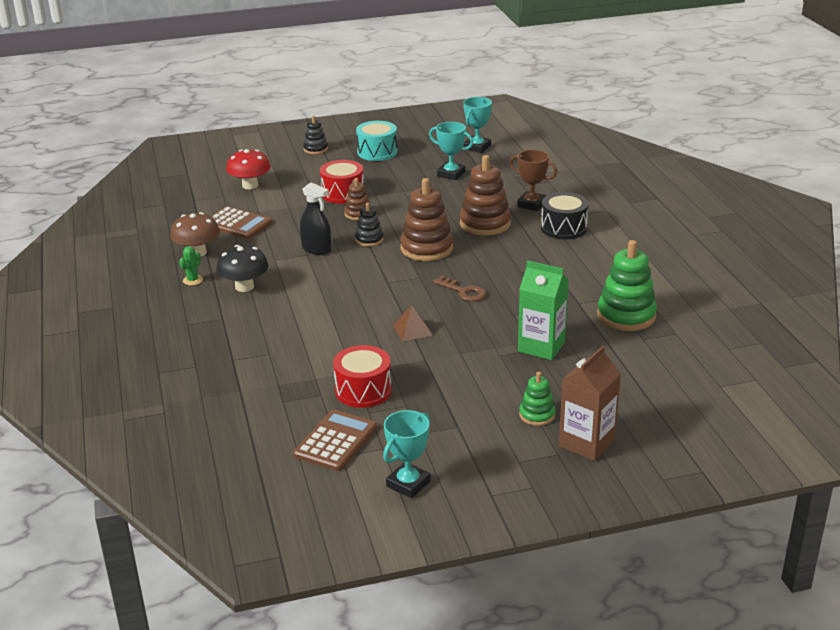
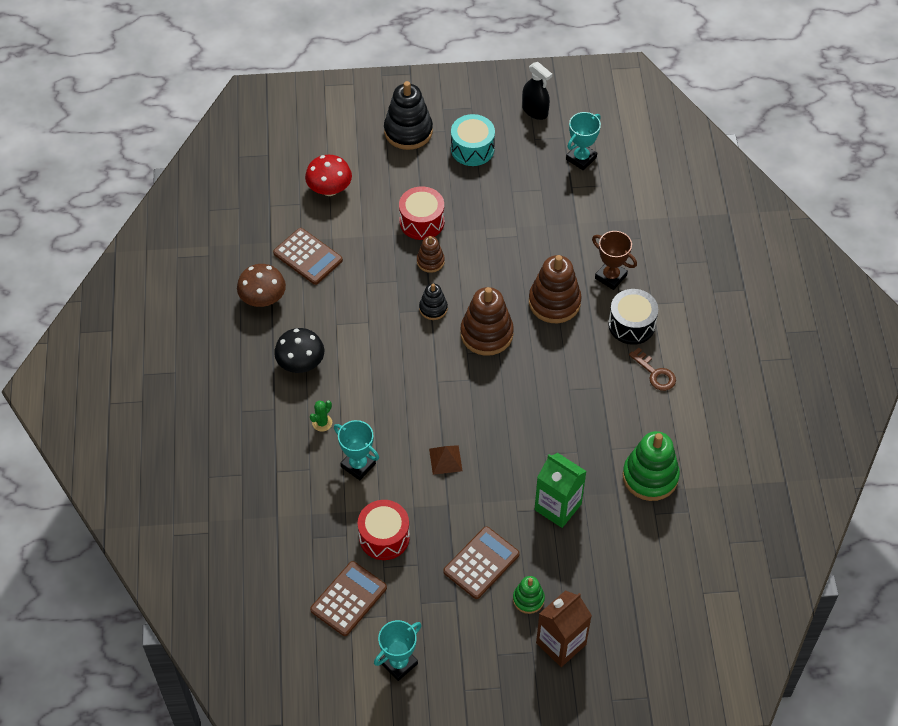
camera: 10 degrees right, 25 degrees up
green cactus [179,246,203,285] -> green cactus moved to [310,400,332,432]
black spray bottle [300,182,331,255] -> black spray bottle moved to [522,62,552,120]
black stacking toy [303,116,328,154] -> black stacking toy [384,81,433,150], size x1.84
turquoise trophy [429,122,473,180] -> turquoise trophy moved to [334,420,379,480]
brown key [433,276,486,301] -> brown key moved to [629,347,676,391]
none -> brown calculator [443,526,520,599]

